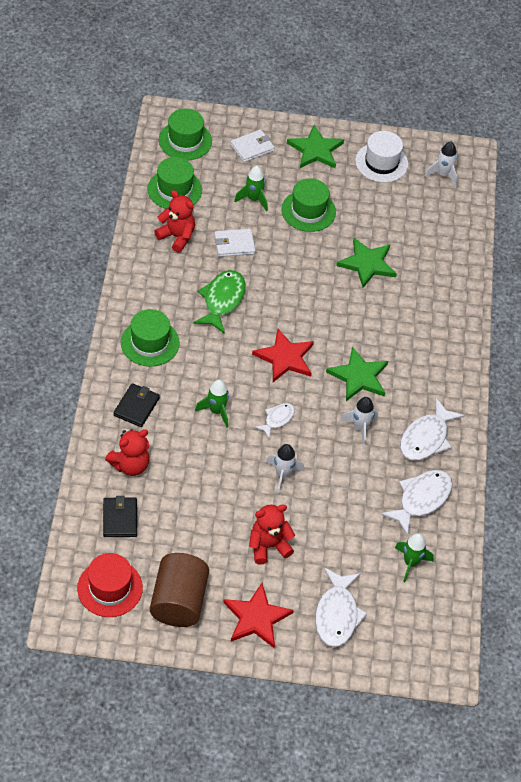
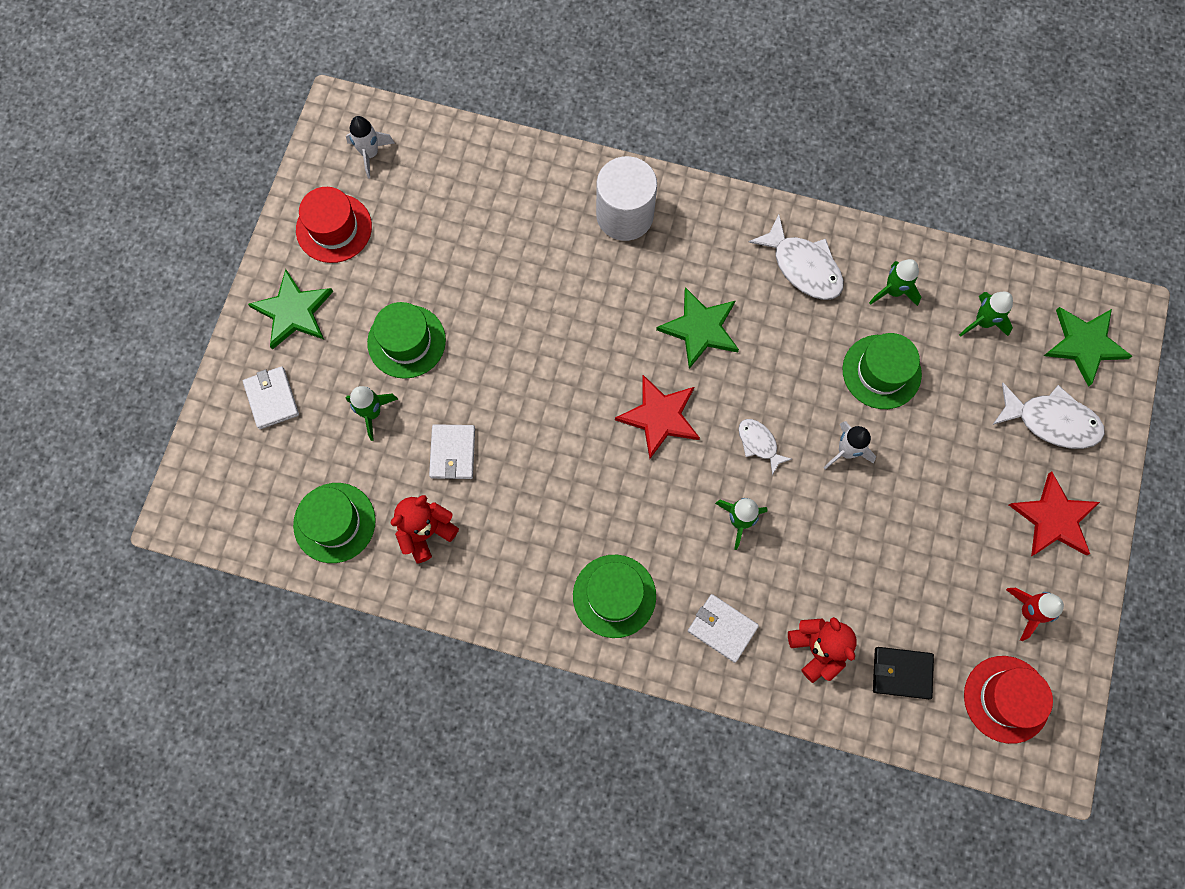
camera: 75 degrees left, 20 degrees up
black wallet [114,383,160,427] -> white wallet [688,594,759,663]
brown cylinder [150,553,209,627] -> red rocket [1006,588,1064,641]
green hat [159,108,212,160] -> green hat moved to [843,333,922,409]
green fish [193,270,246,334] -> none
red teddy bear [249,504,295,564] -> none
green star [336,238,397,288] -> green star moved to [1044,307,1132,387]
white rocket [340,397,378,446] -> none
white hat [355,131,408,183] -> red hat [296,187,372,263]
white fish [381,470,453,536] -> green rocket [869,259,921,306]
none -> white cylinder [596,156,657,241]

